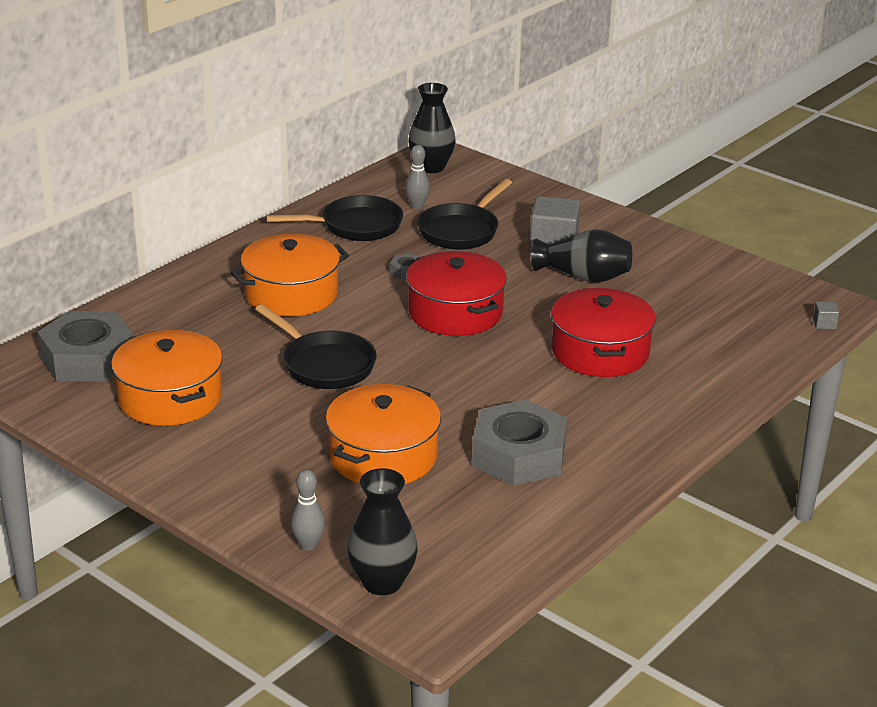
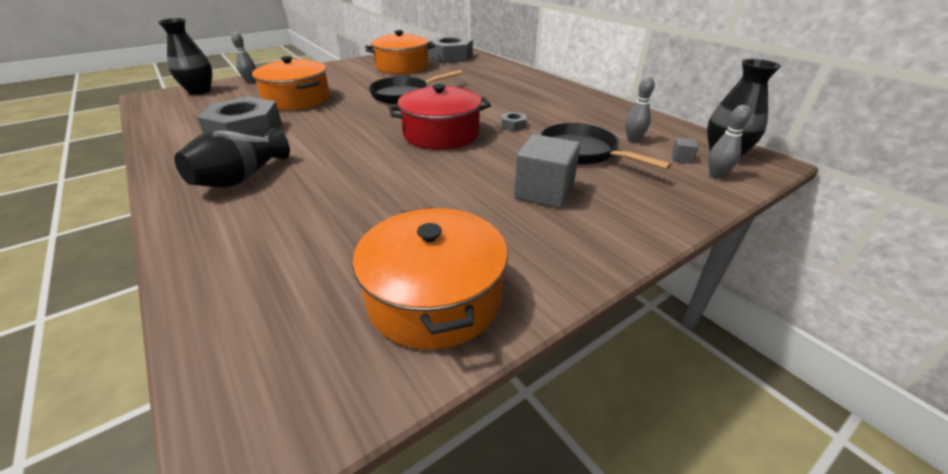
camera: 105 degrees right, 5 degrees up
orange pot [231,234,349,316] -> orange pot moved to [352,207,508,350]
black pan [266,195,403,241] -> none
black vase [531,229,632,283] -> black vase moved to [175,128,290,188]
red pot [551,288,656,377] -> none
grey cube [813,302,839,329] -> grey cube moved to [672,137,698,164]
none -> grey bowling pin [709,105,751,179]

